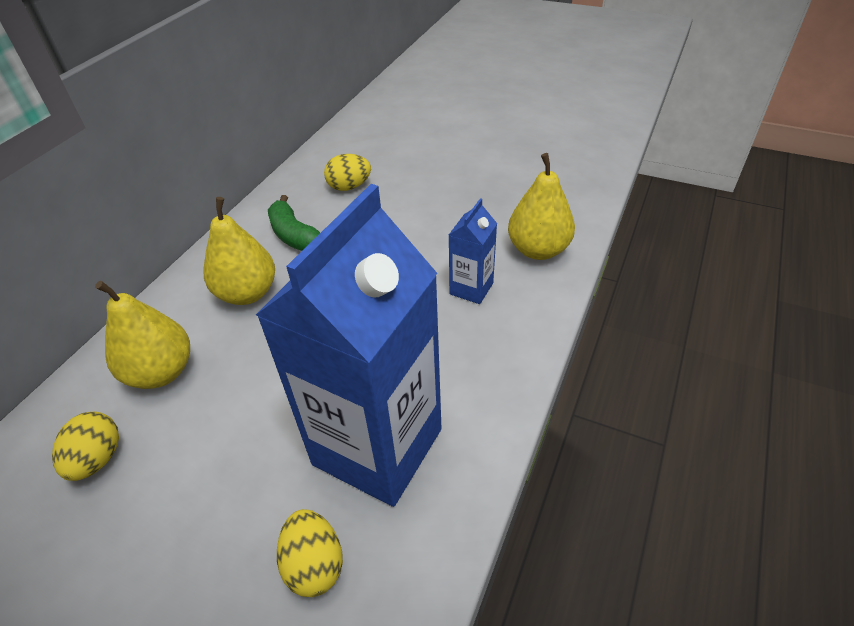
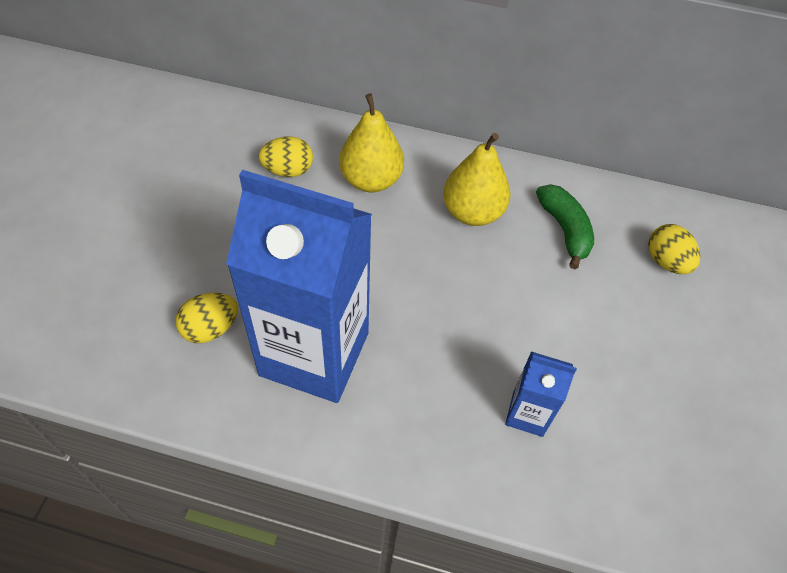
camera: 75 degrees right, 10 degrees up
green banana [268,195,320,251] -> green banana turned 120 degrees clockwise [536,184,594,269]
yellow pear [508,153,575,260] -> none

